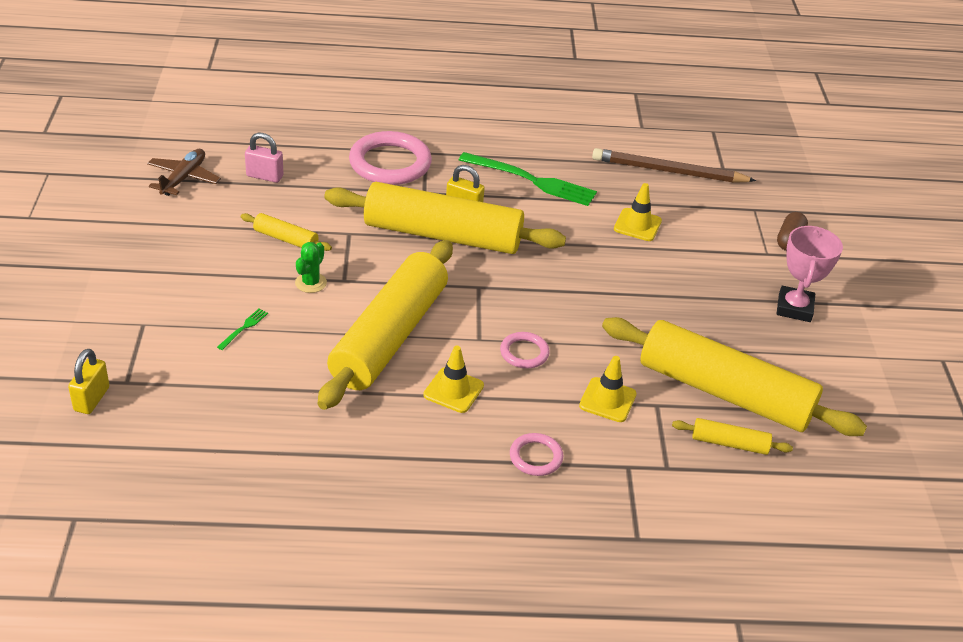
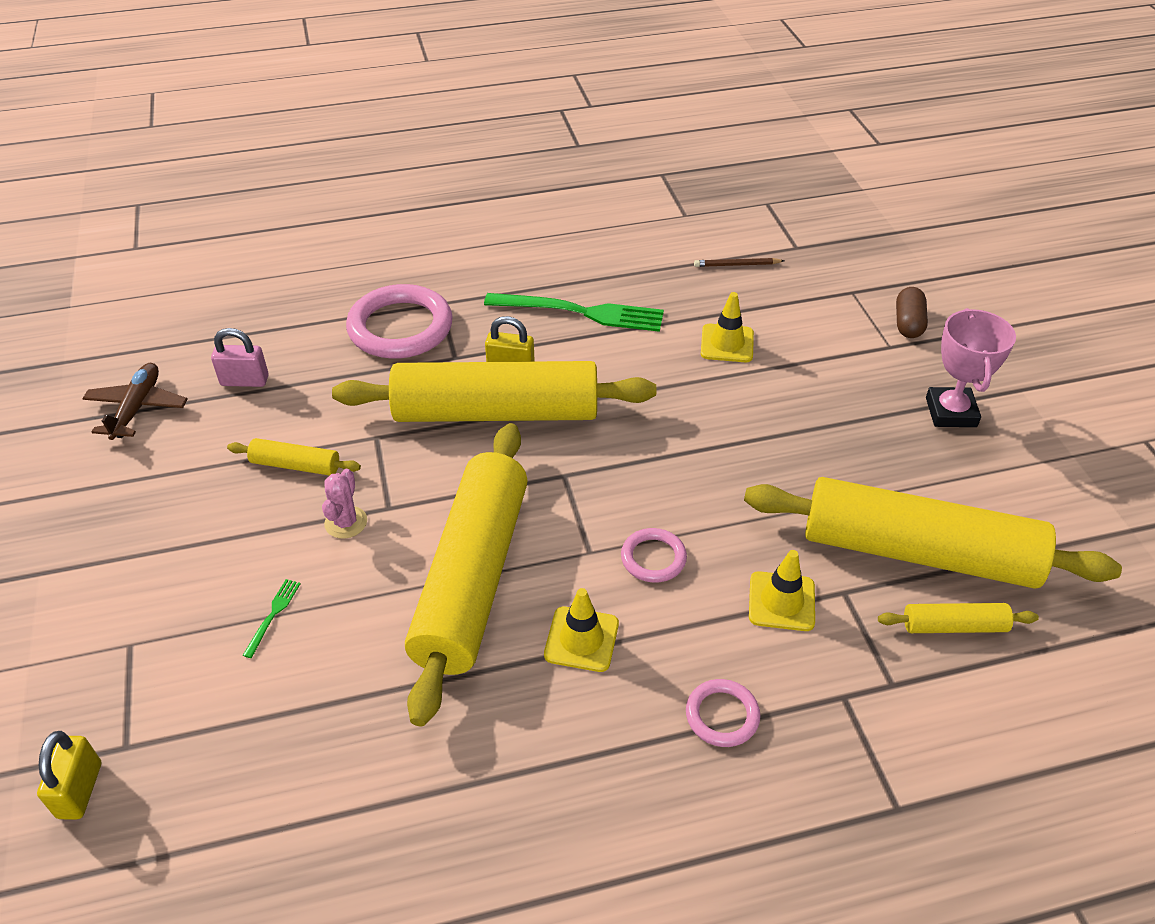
camera: 10 degrees left, 5 degrees up
green cactus [295,242,327,293] -> pink cactus [322,469,367,539]
brown pencil [592,148,756,183] -> brown pencil [694,258,784,267], size x0.46

